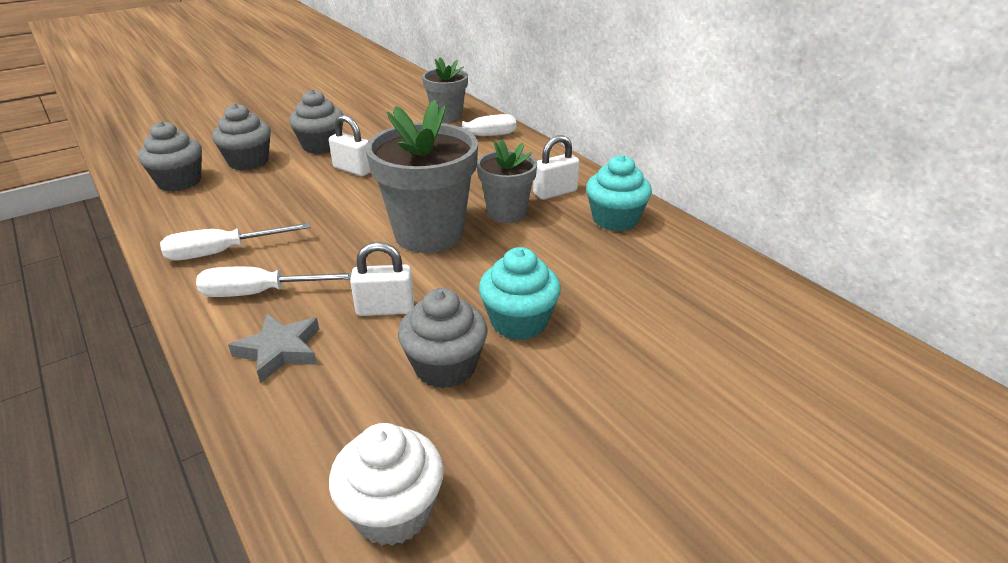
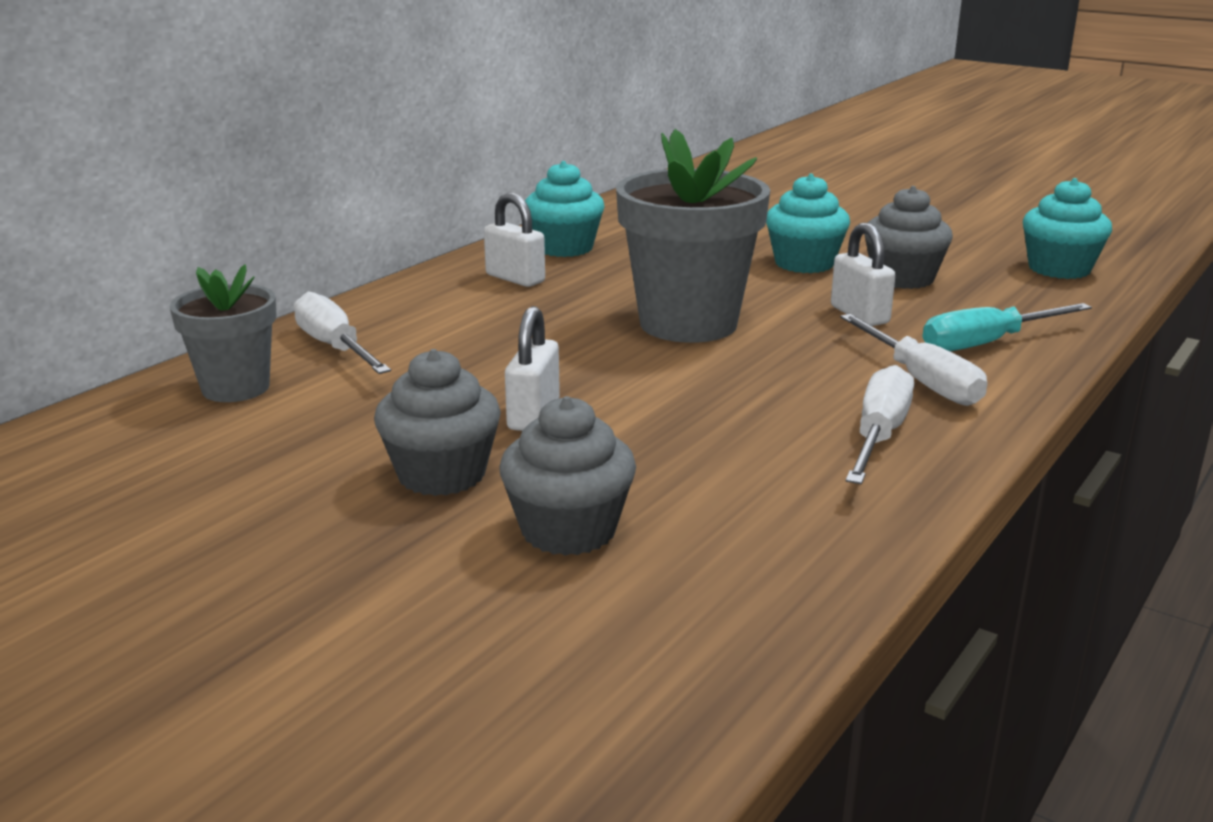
camera: 110 degrees left, 10 degrees down
grey cupcake [138,121,202,191] -> none
white screwdriver [160,223,311,261] -> white screwdriver turned 120 degrees counterclockwise [846,365,914,484]
grey star [228,314,319,383] -> turquoise screwdriver [923,303,1092,351]
white cupcake [329,423,444,546] -> turquoise cupcake [1023,178,1112,279]
grey flower pot [477,139,537,223] -> none

